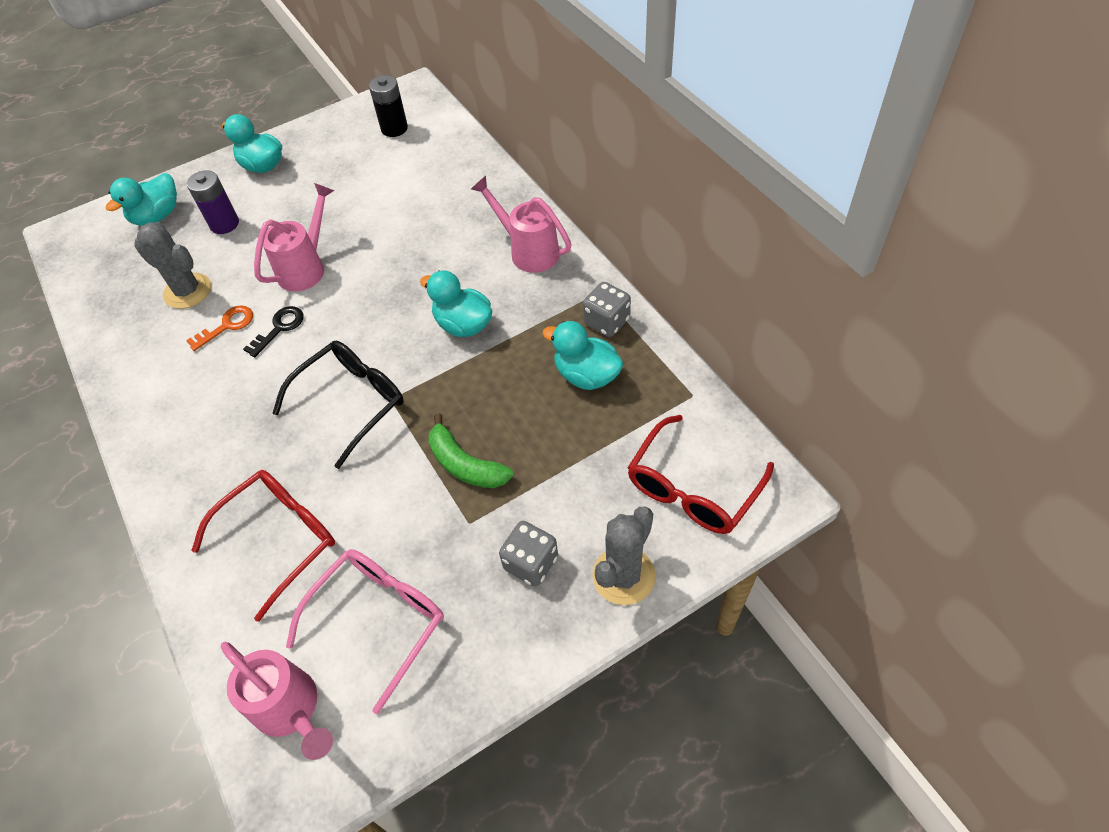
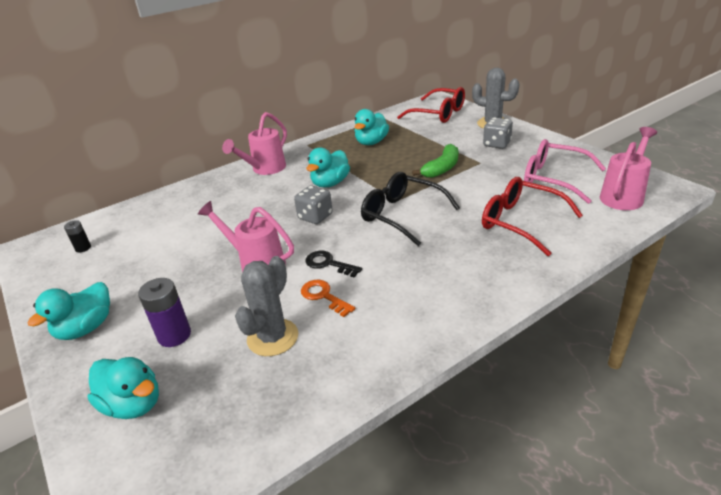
camera: 95 degrees left, 20 degrees down
black battery [369,75,408,137] -> black battery [64,220,91,252], size x0.58
grey dice [583,282,631,337] -> grey dice moved to [294,185,333,224]

